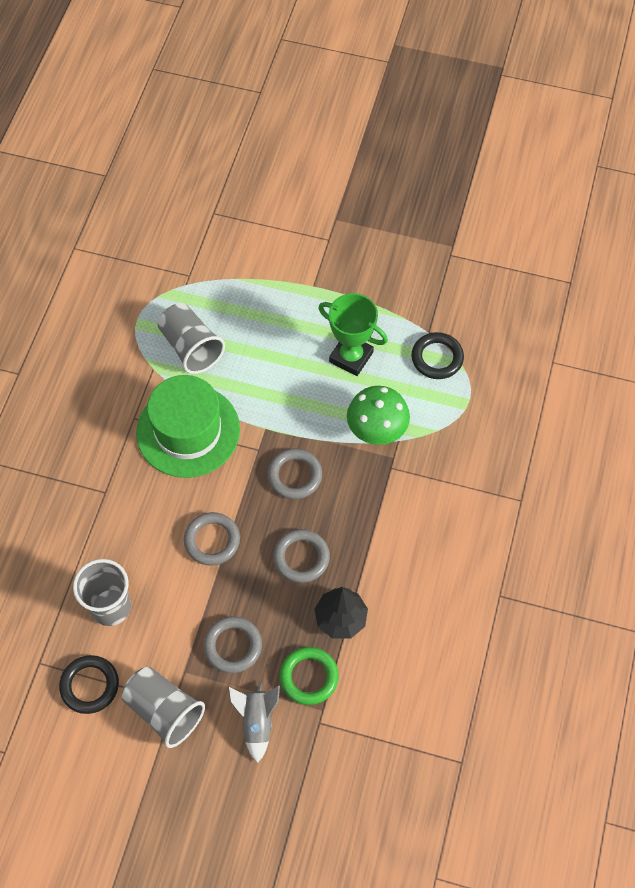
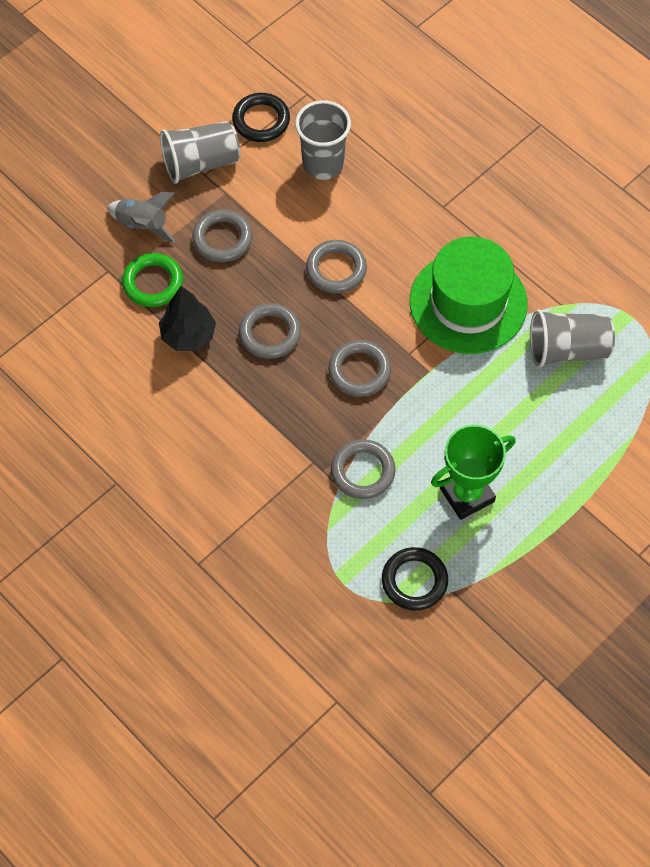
camera: 120 degrees right, 0 degrees up
green mushroom [347,386,410,445] -> grey ring [331,439,396,499]

